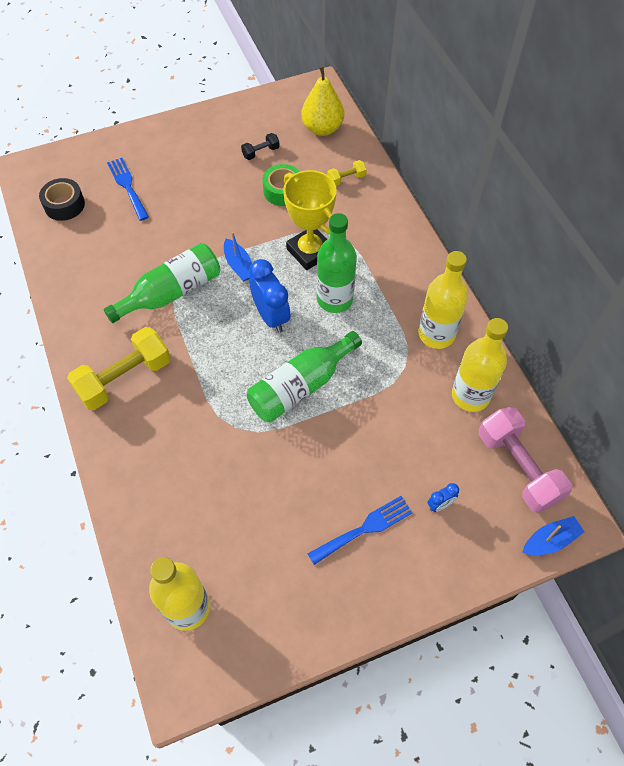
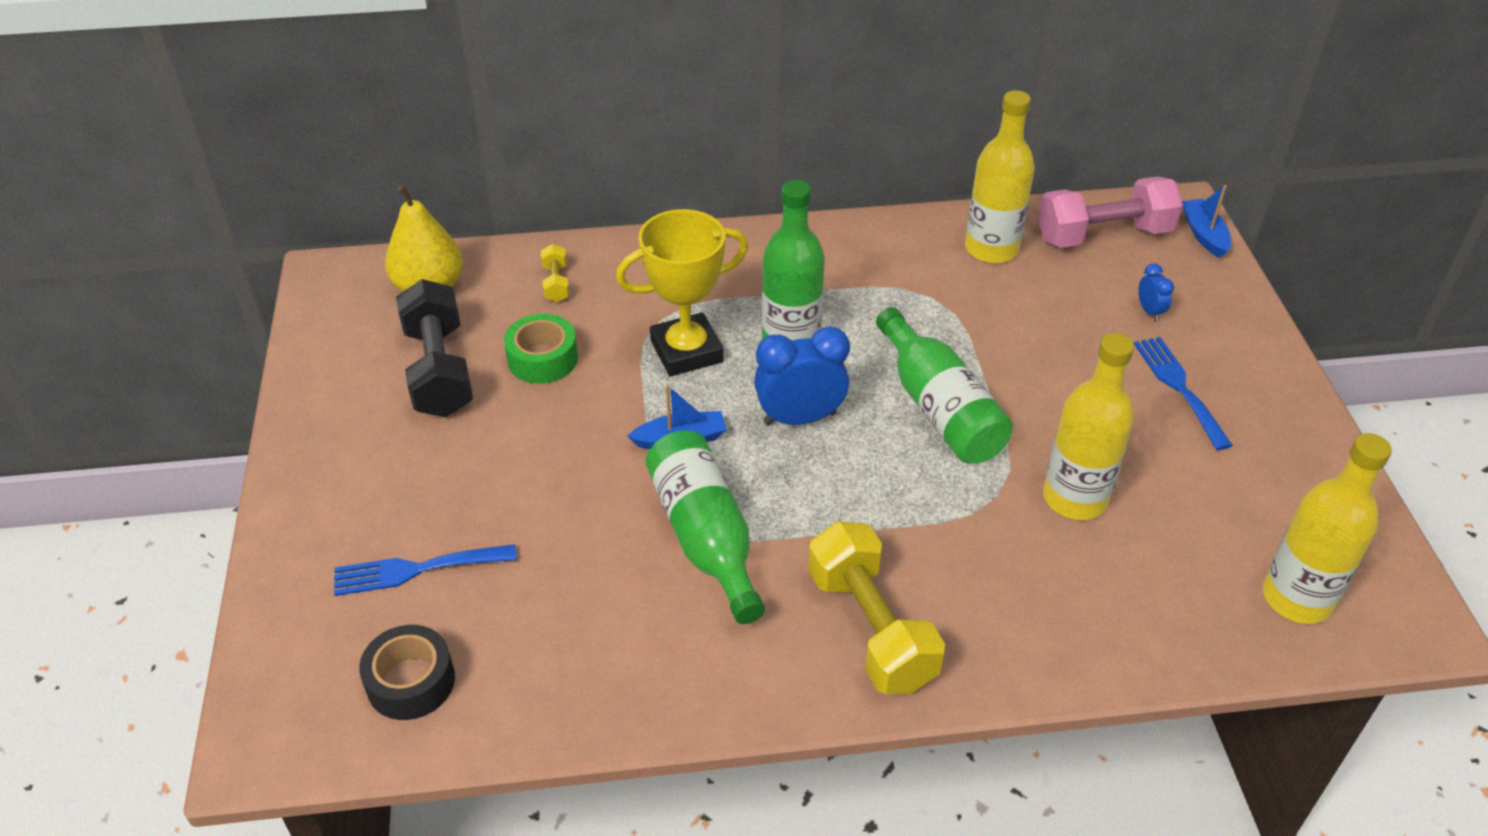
camera: 75 degrees left, 15 degrees down
black dumbbell [241,133,280,160] -> black dumbbell [396,279,473,417], size x2.16
yellow bottle [418,251,468,349] -> yellow bottle moved to [1043,333,1134,520]

